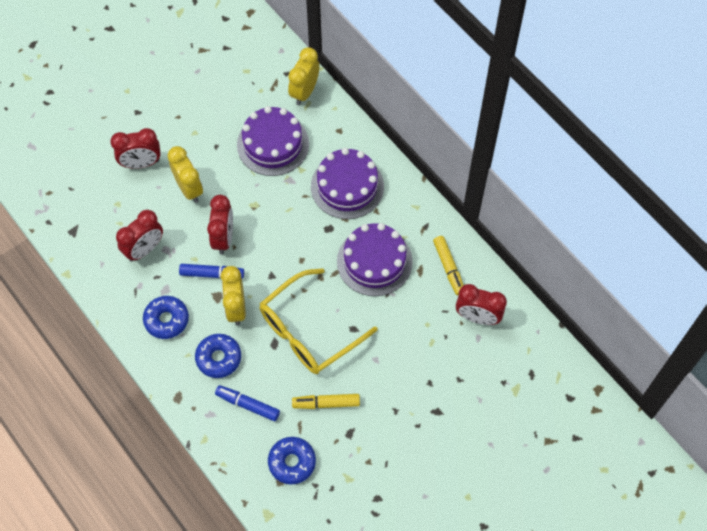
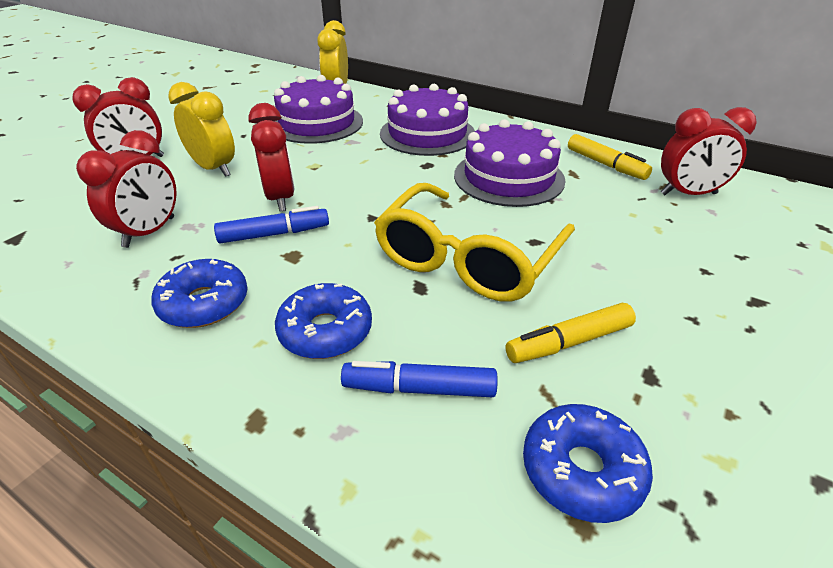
camera: 20 degrees left, 25 degrees down
yellow clock [221,266,246,325] -> none

